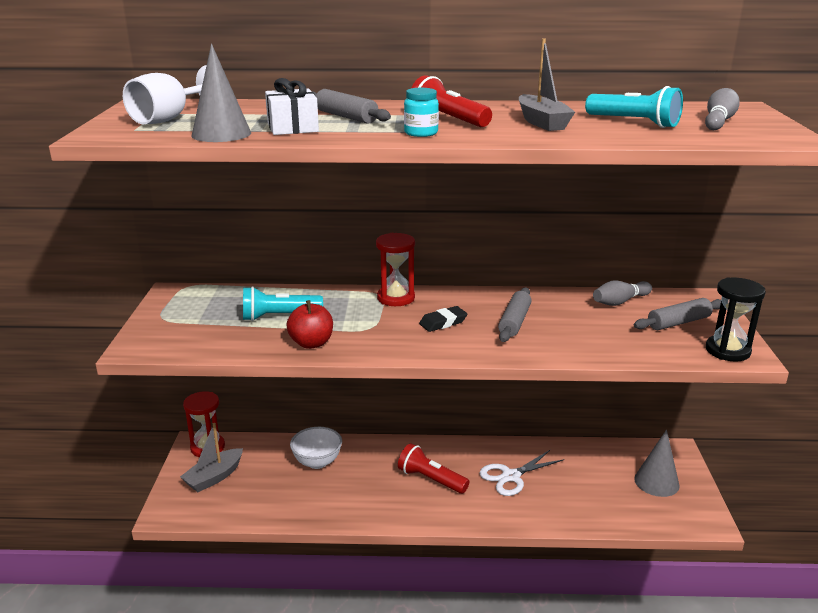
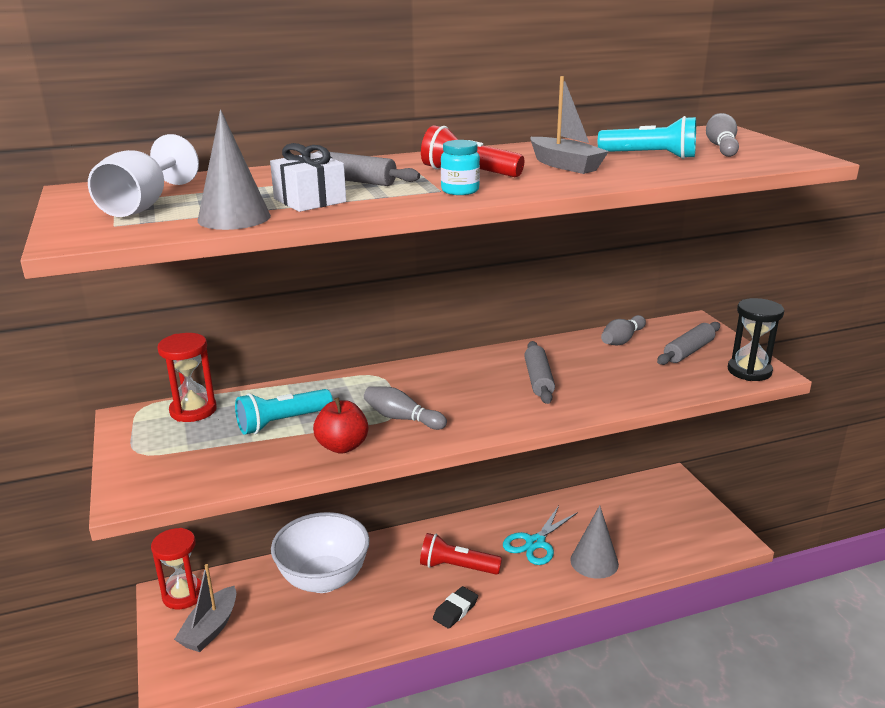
camera: 20 degrees left, 0 degrees up
white bowl [290,427,342,469] -> white bowl [271,512,370,593], size x1.61
red hourglass [376,233,415,306] -> red hourglass moved to [157,333,217,422]
black eraser [419,306,467,332] -> black eraser moved to [433,586,478,629]
white scissors [479,450,564,496] -> turquoise scissors [503,506,578,565]
grey cone [634,429,680,497] -> grey cone moved to [570,505,619,579]
none -> grey bowling pin [364,386,447,430]

